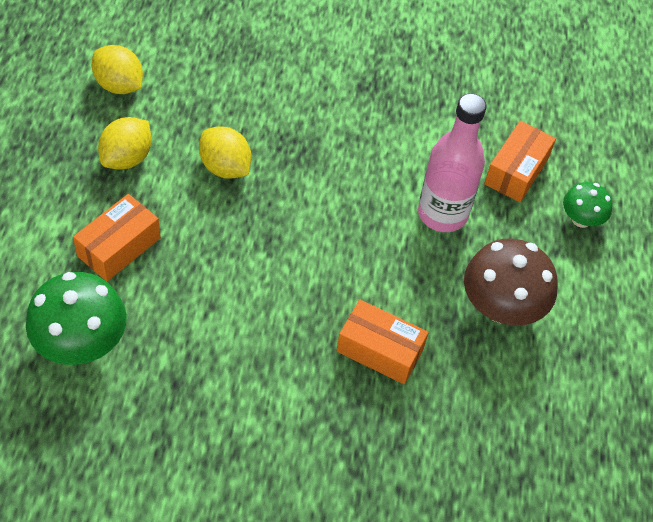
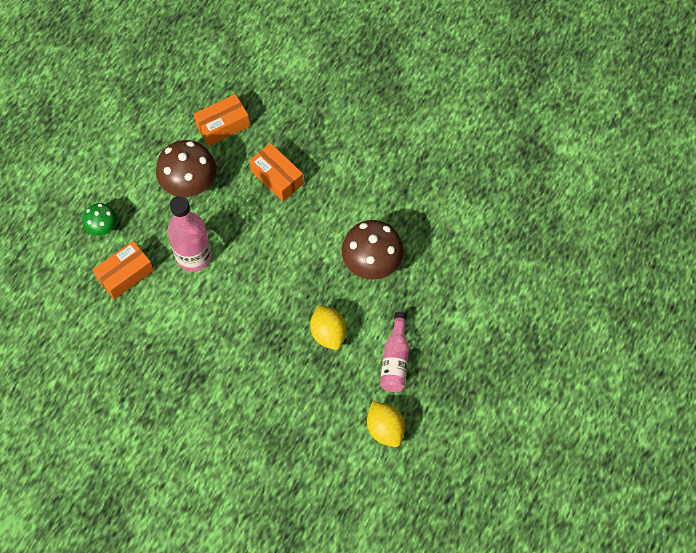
camera: 155 degrees left, 10 degrees up
green mushroom [26,272,127,365] -> none
orange box [73,194,161,282] -> orange box moved to [194,94,250,146]
yellow lemon [98,117,152,170] -> pink bottle [380,312,409,392]
none -> brown mushroom [341,220,404,280]

